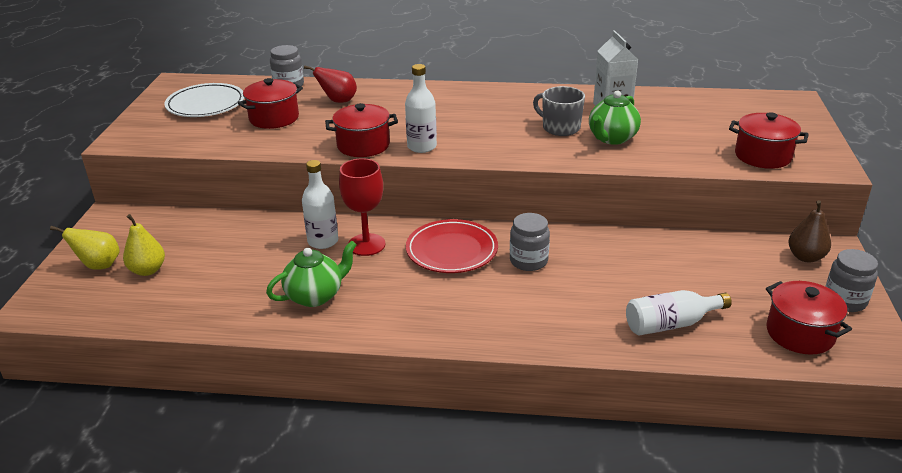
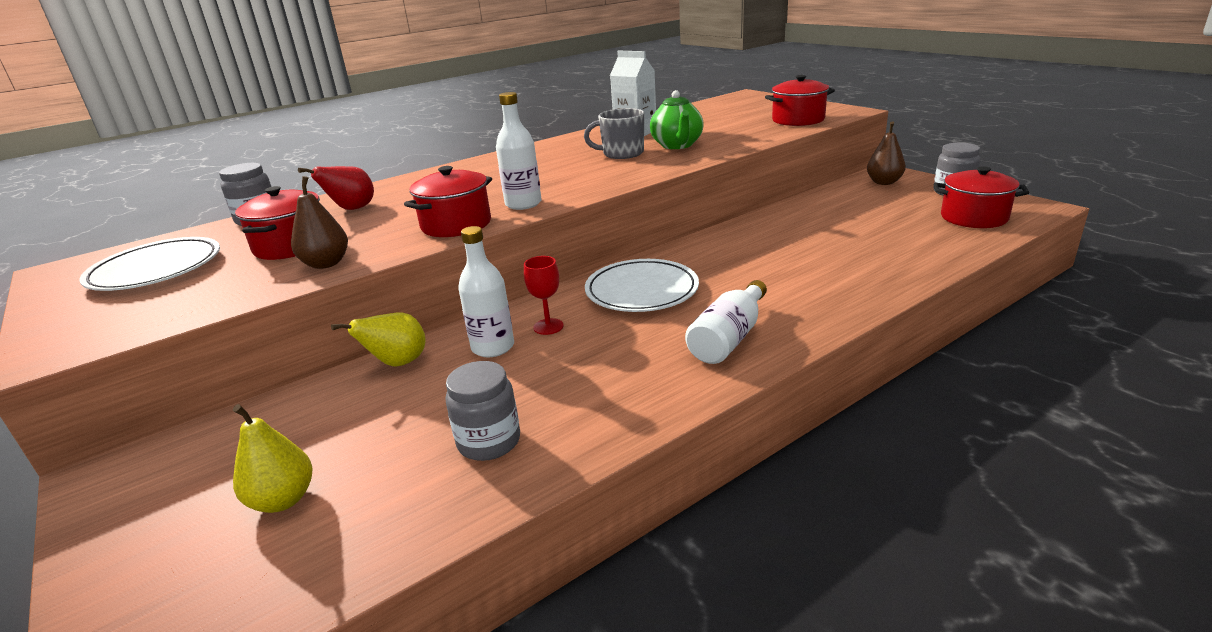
camera: 40 degrees left, 5 degrees down
yellow pear [50,226,120,270] -> yellow pear moved to [331,312,426,367]
green teapot [266,241,357,307] -> none
red goblet [339,158,385,256] -> red goblet [524,256,564,335], size x0.60
red plate [406,219,498,273] -> white plate [585,259,699,312]
grey jar [510,213,550,271] -> grey jar moved to [446,361,520,461]
white bottle [626,290,732,335] -> white bottle moved to [685,280,767,364]
none -> brown pear [291,176,348,269]

